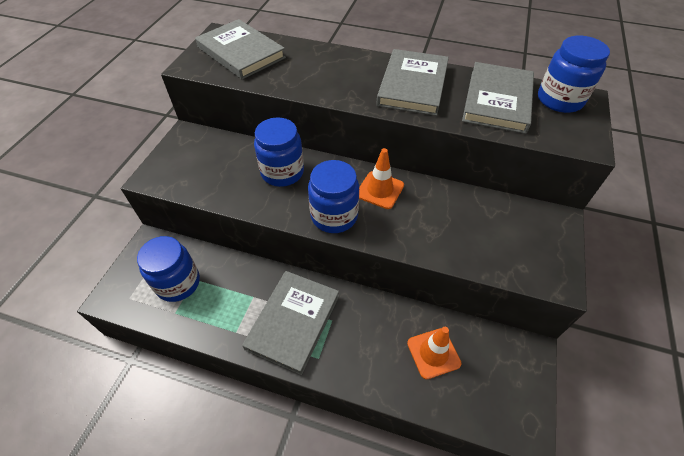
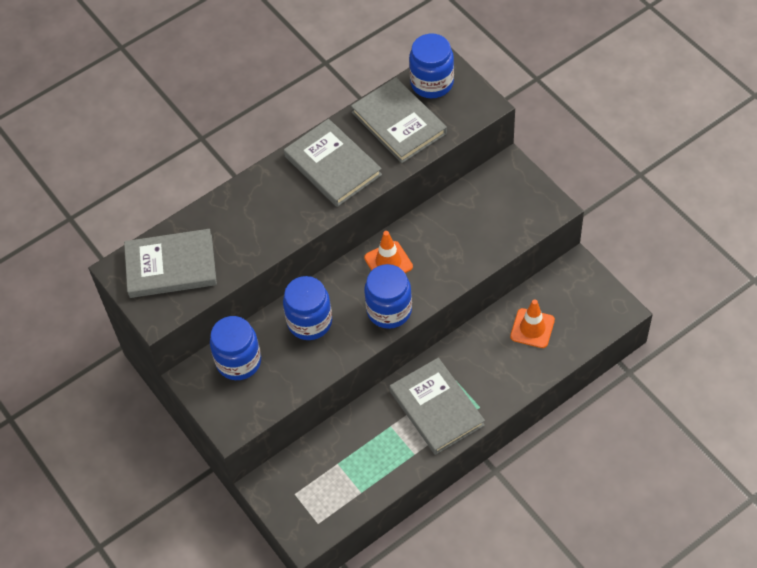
camera: 50 degrees left, 5 degrees up
blue jar [137,236,200,302] -> blue jar moved to [210,316,261,380]

